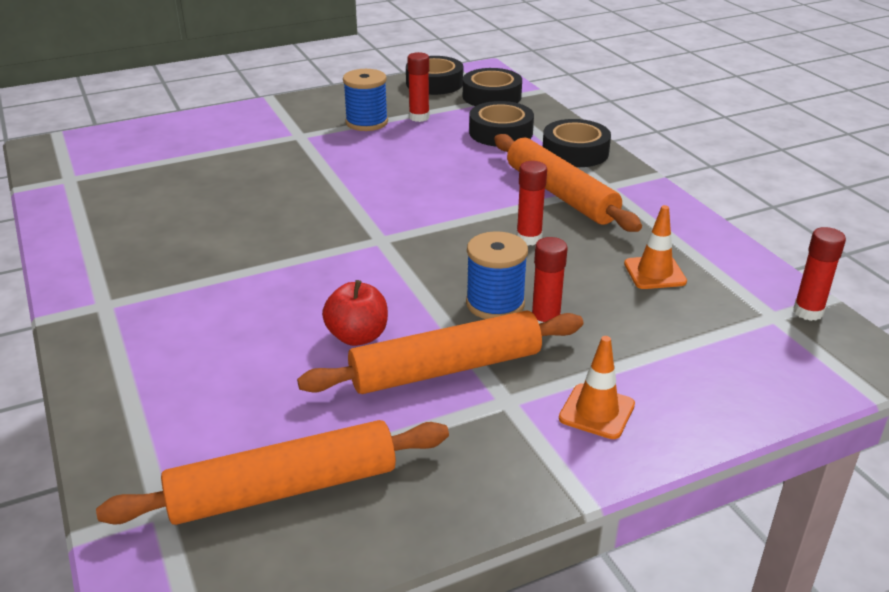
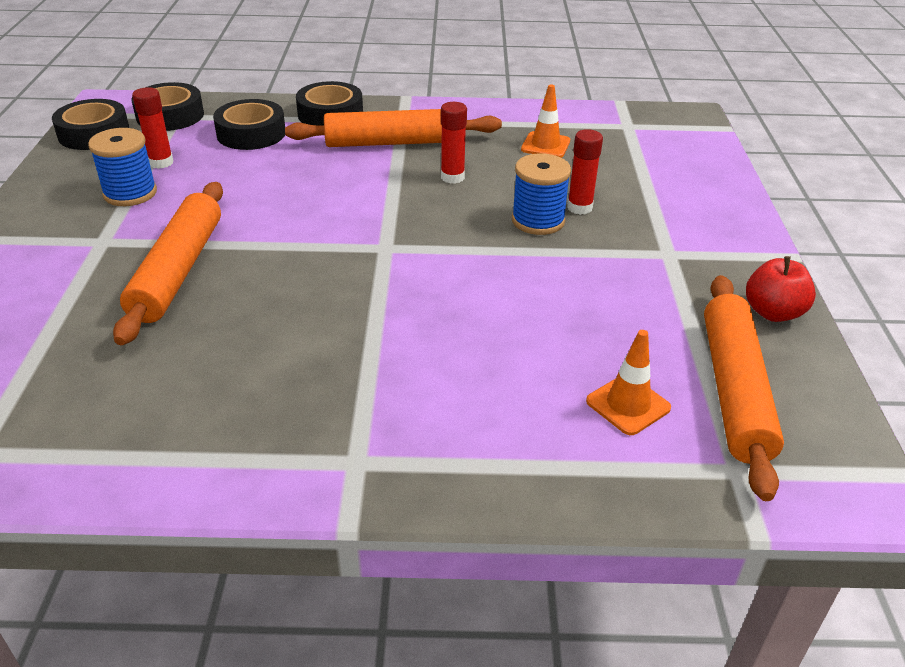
camera: 65 degrees left, 5 degrees up
orange rolling pin [297,310,583,394] -> orange rolling pin moved to [113,182,223,345]
red apple [322,280,388,346] -> red apple moved to [746,256,816,322]
orange traffic cone [559,336,635,439] -> orange traffic cone moved to [586,330,671,435]
red glue stick [793,227,846,321] -> none

